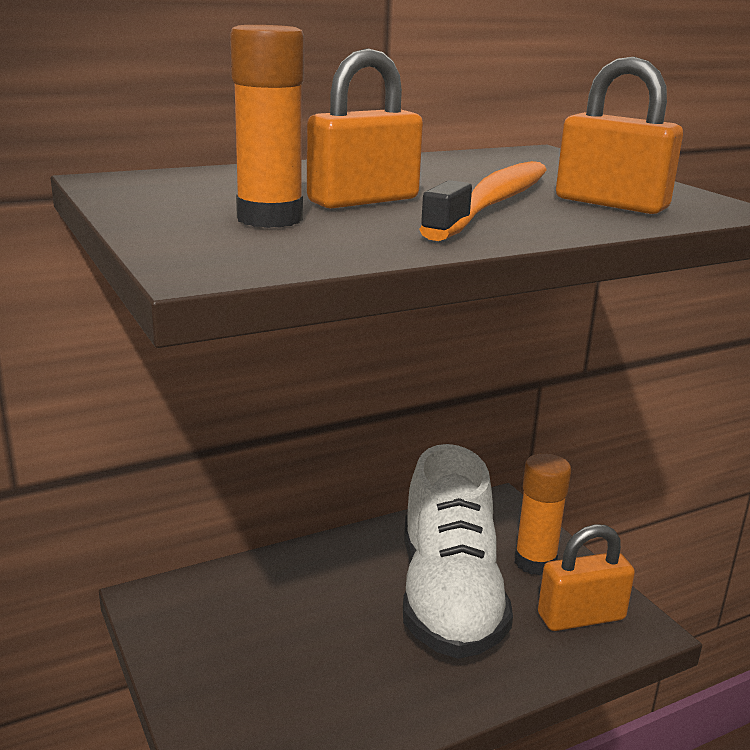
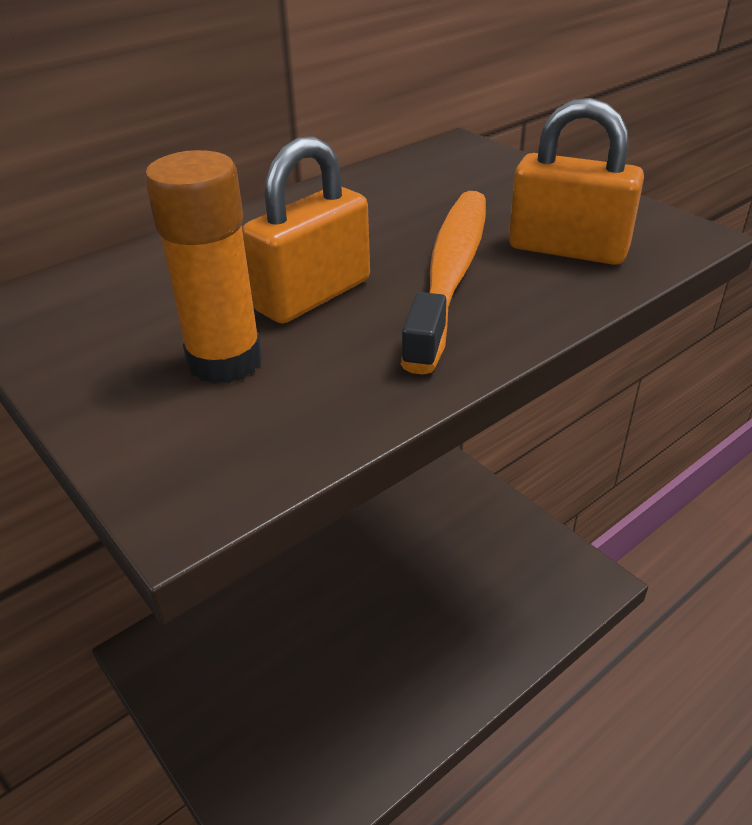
camera: 10 degrees left, 15 degrees up
white shoe [403,444,513,659] -> none
orange glue stick [514,453,571,575] -> none
orange padlock [538,524,635,631] -> none

